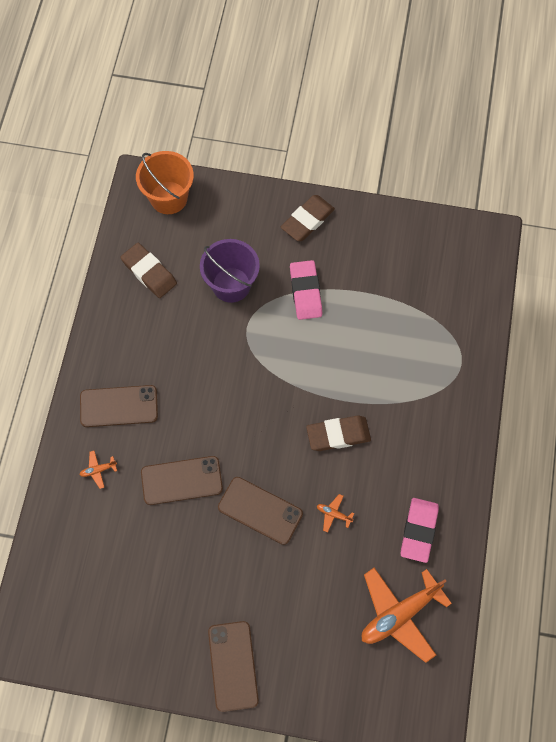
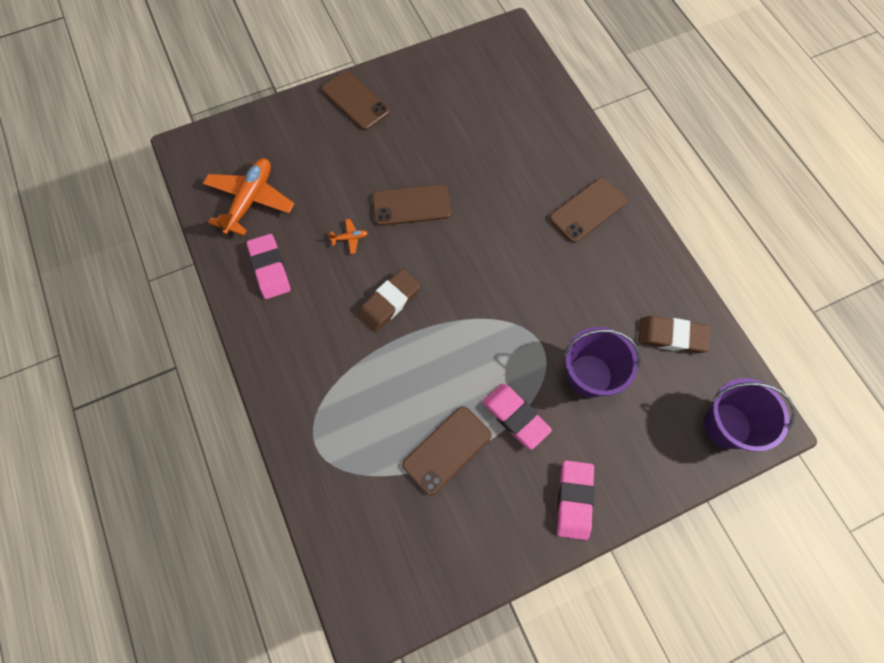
camera: 145 degrees right, 0 degrees up
orange plane [79,450,117,489] -> none
orange bucket [136,151,194,214] -> purple bucket [704,378,795,452]
brown phone [141,456,223,505] -> brown phone moved to [402,406,492,496]
brown eraser [281,195,335,241] -> pink eraser [557,460,595,540]

